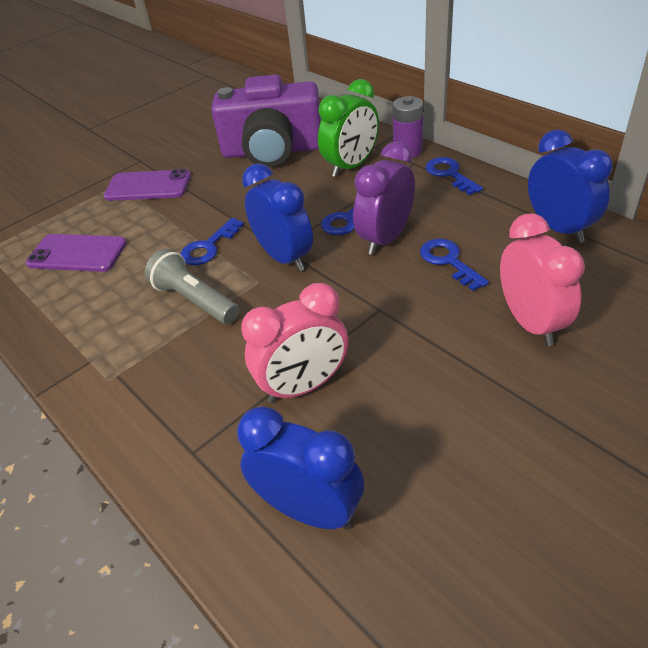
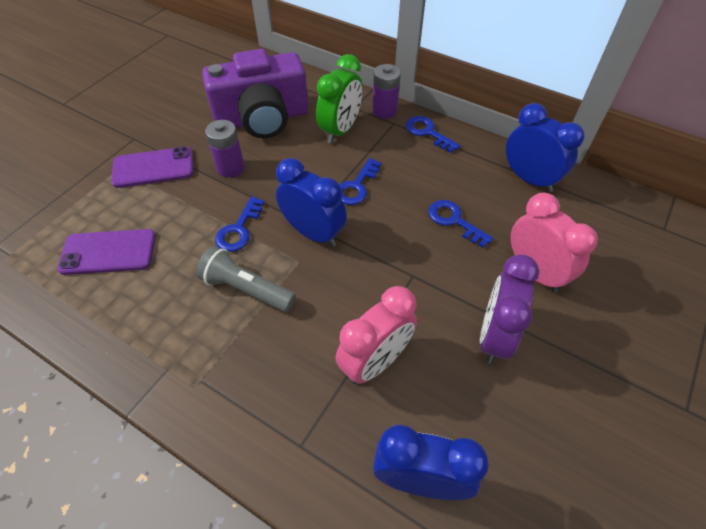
camera: 20 degrees left, 10 degrees up
purple clock [353,142,415,255] -> purple clock moved to [480,254,539,364]
none -> purple battery [205,120,245,178]

